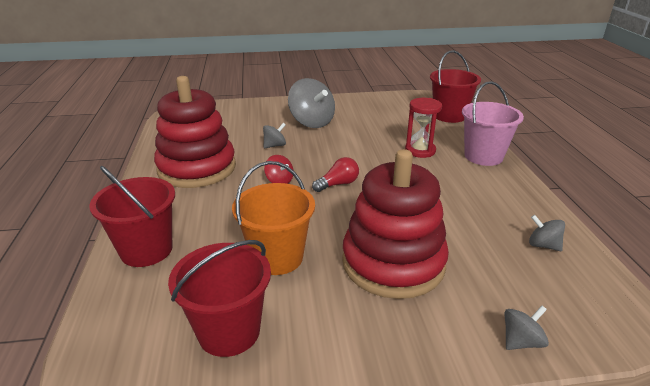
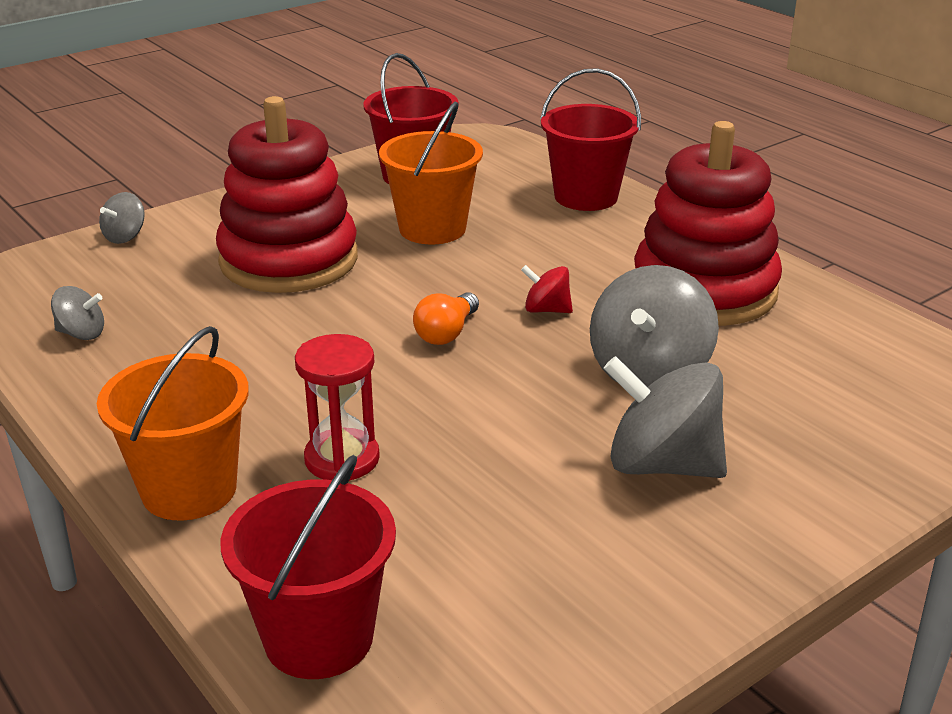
camera: 150 degrees right, 0 degrees up
grey spinning top [263,123,286,148] -> grey spinning top [590,265,719,387], size x2.00
red light bulb [312,157,359,192] -> orange light bulb [413,292,479,345]
pink bucket [462,81,524,166] -> orange bucket [97,326,249,521]

